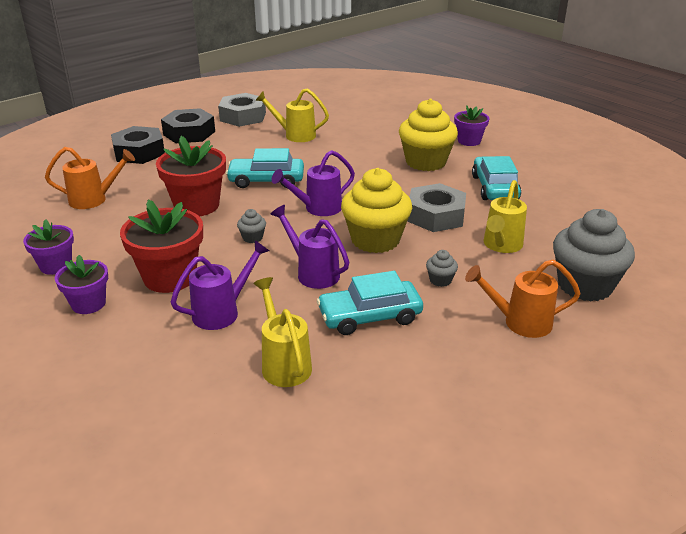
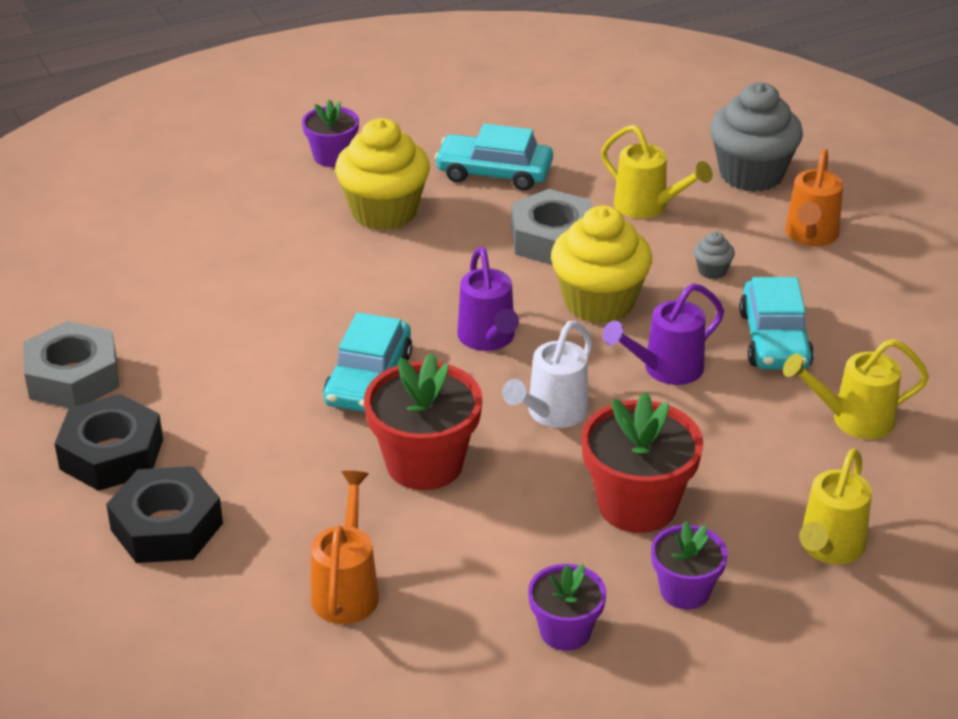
camera: 75 degrees left, 5 degrees up
purple watering can [171,240,269,330] -> none
grey cupcake [237,209,266,243] -> white watering can [502,321,593,428]
yellow watering can [255,88,329,142] -> yellow watering can moved to [799,448,872,564]

